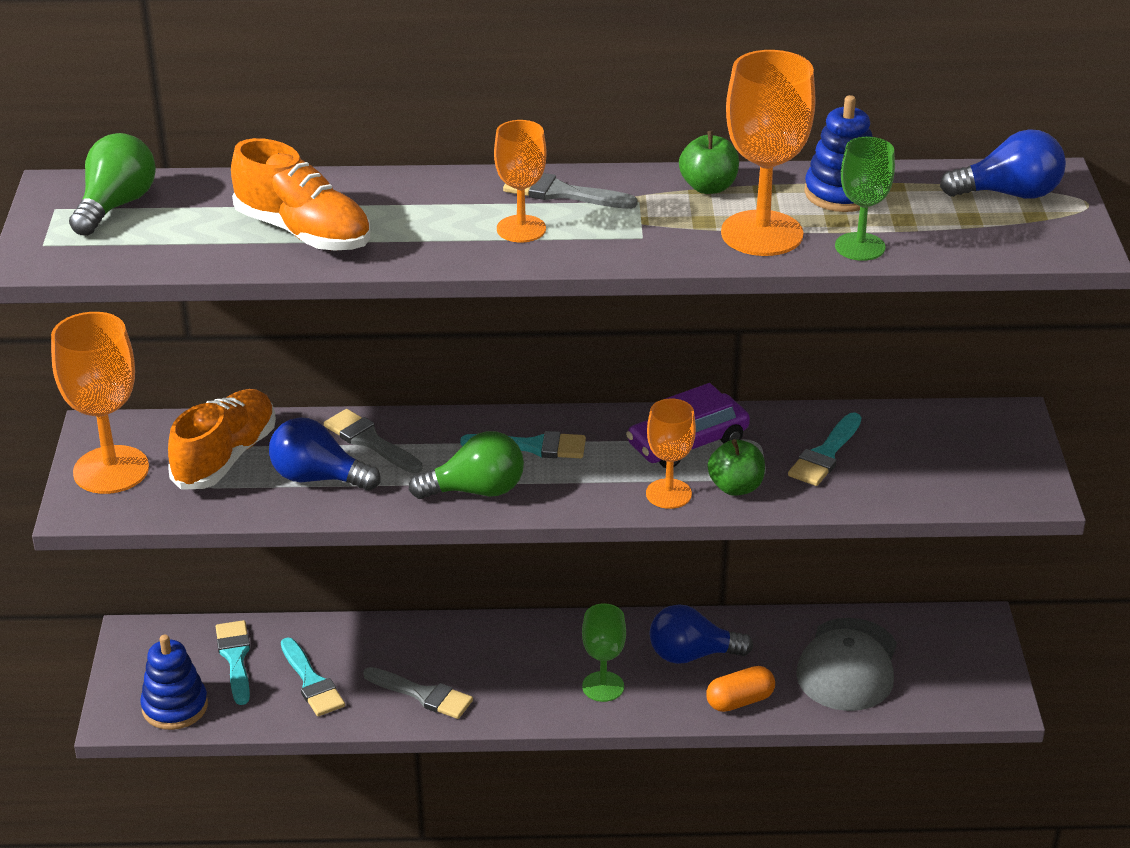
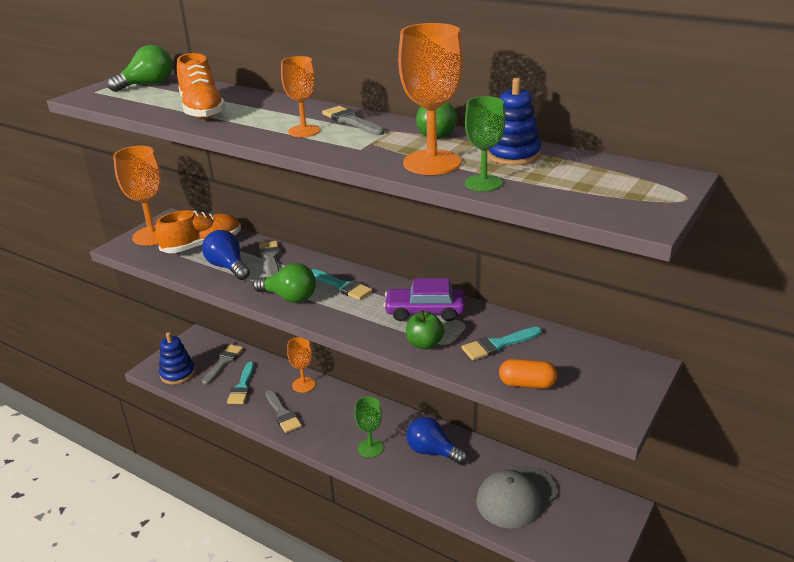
camera: 35 degrees right, 5 degrees down
turquoise brush [216,620,250,705] -> grey brush [202,344,243,385]
orange goblet [646,398,696,509] -> orange goblet moved to [287,337,315,393]
orange capsule [706,666,775,712] -> orange capsule moved to [499,359,557,389]
blue light bulb [940,129,1066,199] -> none

